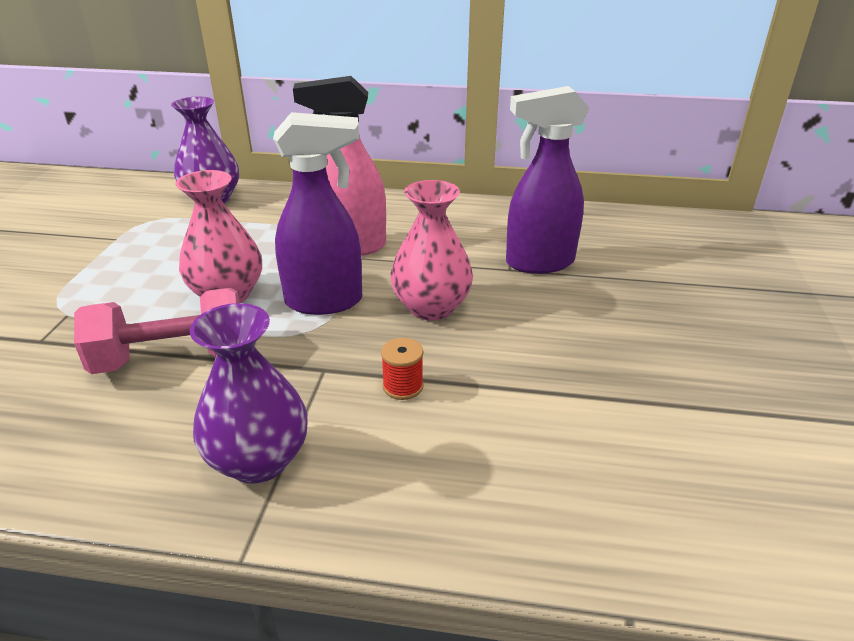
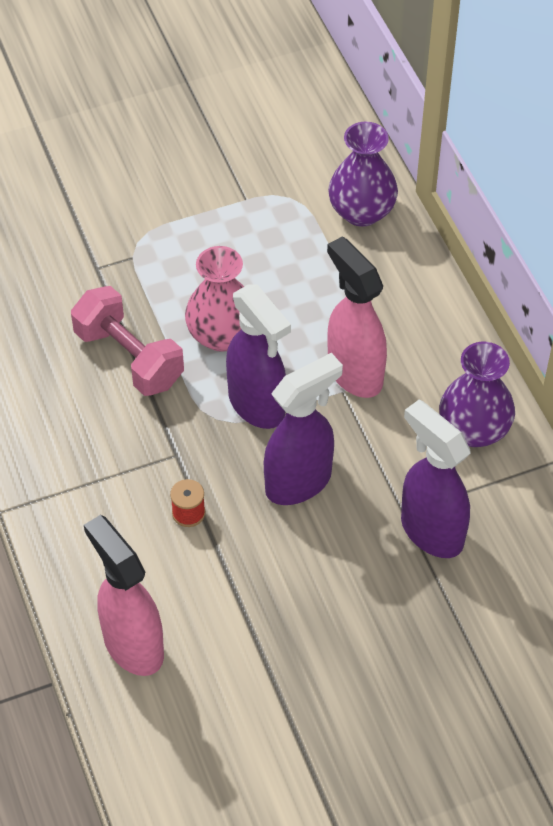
camera: 60 degrees right, 20 degrees up
purple vase [190,303,308,484] -> purple vase moved to [439,342,515,447]
pink vase [390,180,473,321] -> purple spray bottle [264,353,343,505]
none -> pink spray bottle [84,515,164,676]

